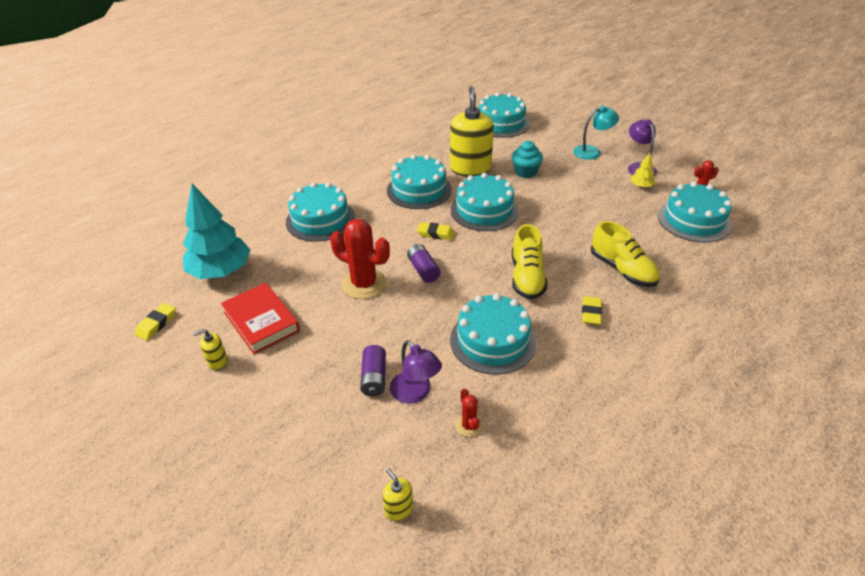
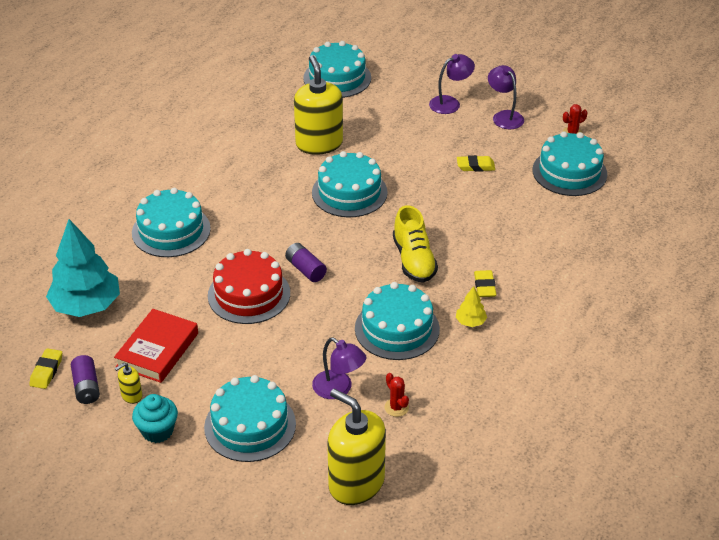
camera: 15 degrees left, 0 degrees up
red book [221,283,300,354] -> red book turned 75 degrees clockwise [114,309,198,383]
red cactus [330,219,390,299] -> red cake [208,249,290,324]
purple battery [360,345,386,396] -> purple battery moved to [71,355,100,404]
yellow soap dispenser [382,468,413,521] -> yellow soap dispenser [327,389,386,505], size x2.37
turquoise cake [387,154,452,209] -> turquoise cake moved to [204,375,296,462]
yellow eraser [417,222,455,240] -> yellow eraser moved to [457,155,495,172]
turquoise cupcake [512,141,543,178] -> turquoise cupcake moved to [132,394,178,443]
turquoise lamp [573,106,619,160] -> purple lamp [429,54,475,114]
yellow shoe [591,221,660,287] -> none
yellow tree [630,153,655,188] -> yellow tree moved to [456,286,487,327]

